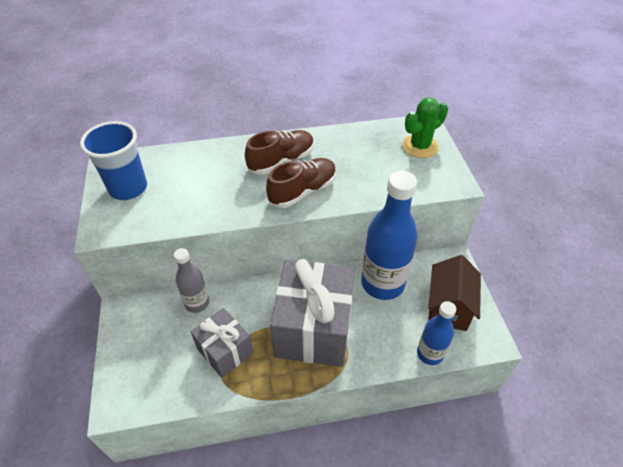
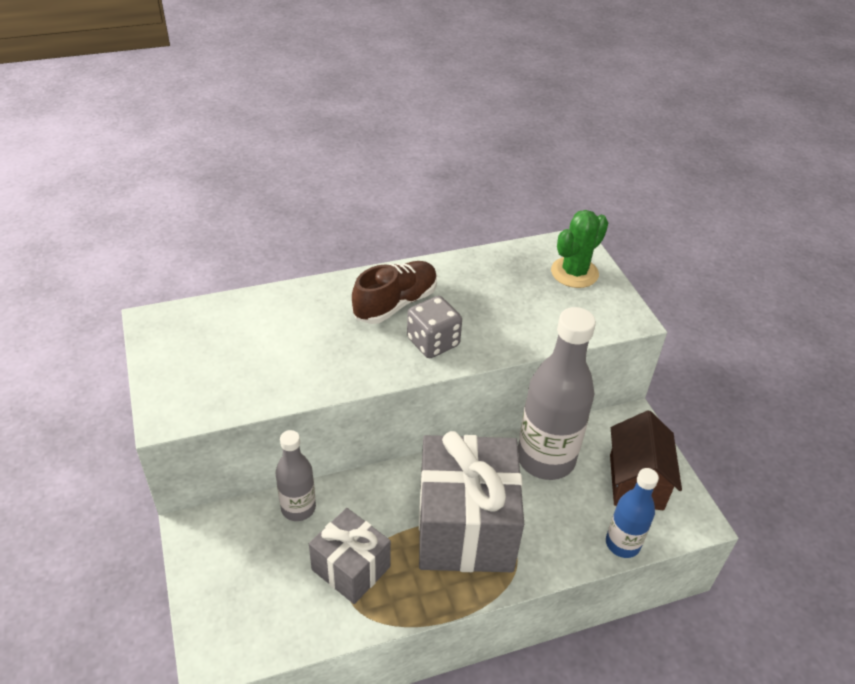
camera: 10 degrees left, 5 degrees down
blue cup [80,121,147,200] -> none
brown shoe [266,158,336,208] -> grey dice [407,296,462,358]
blue bottle [361,170,418,300] -> grey bottle [518,307,596,480]

